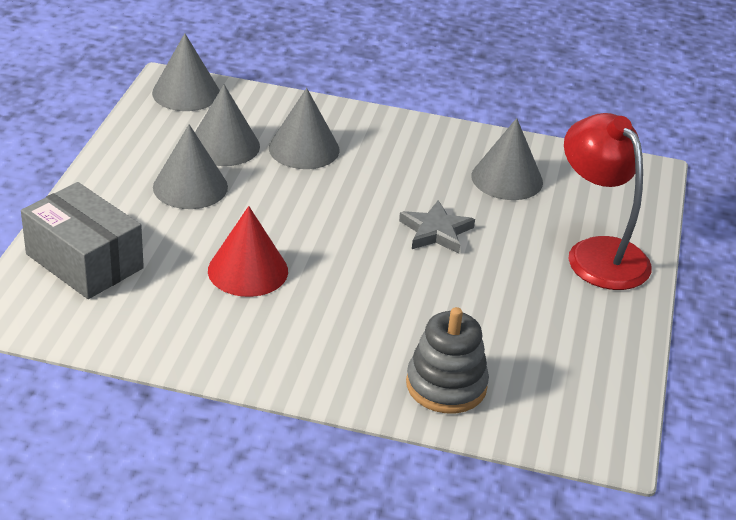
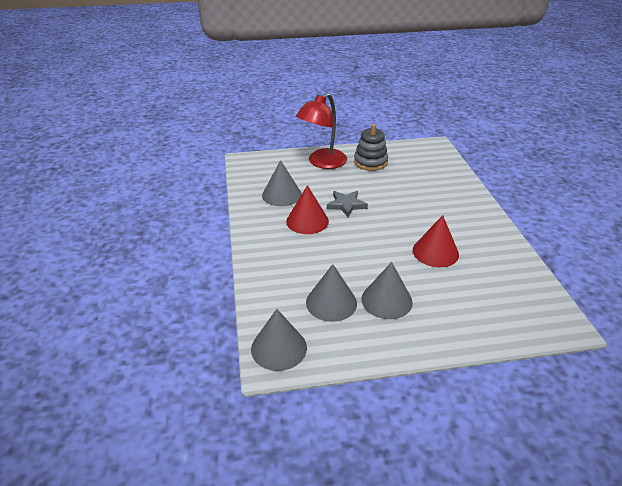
camera: 110 degrees left, 0 degrees up
grey box [21,182,144,299] -> none
grey cone [269,88,339,169] -> none
grey stacking toy [406,307,489,413] -> grey stacking toy moved to [354,124,388,171]
none -> red cone [286,185,329,234]

